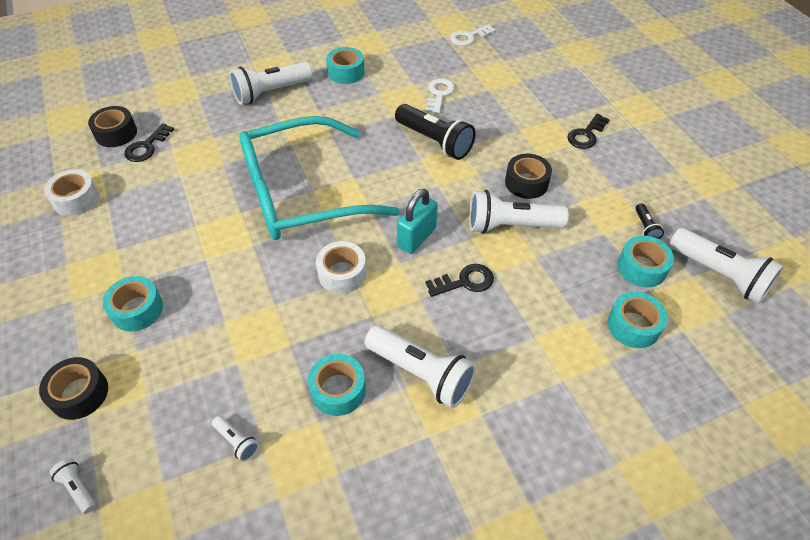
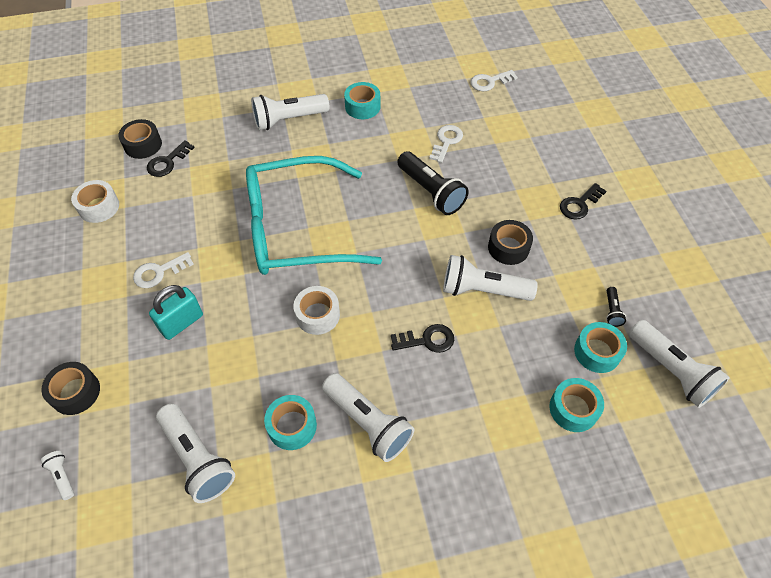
camera: 10 degrees right, 5 degrees up
turquoise tape [103,276,163,331] -> none
white flashlight [212,416,259,462] -> white flashlight [156,404,235,503], size x2.21
turquoise padlock [397,189,438,254] -> turquoise padlock moved to [149,285,203,340]
none -> white key [133,252,194,288]

